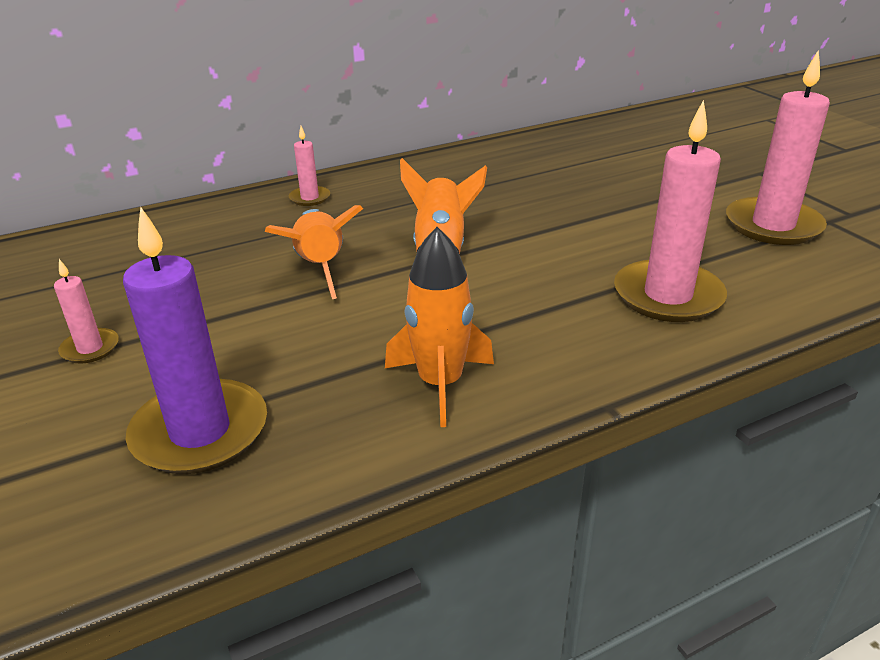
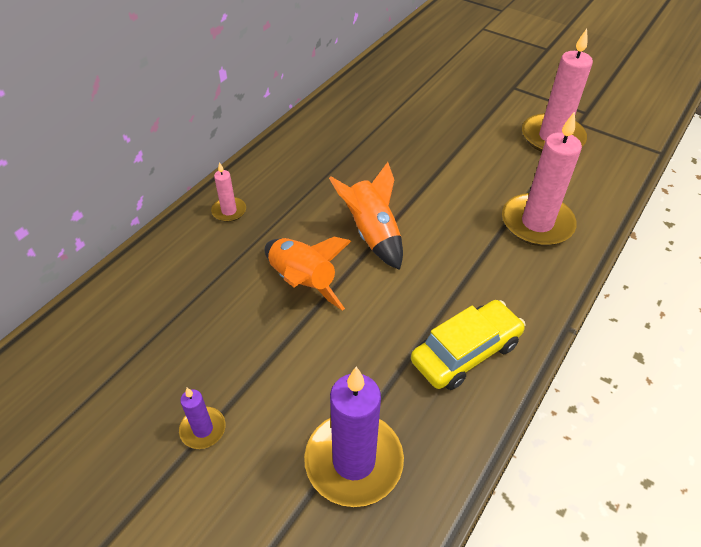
camera: 30 degrees left, 15 degrees up
pink candle [54,259,119,364] -> purple candle [179,388,226,449]
orange rocket [385,227,494,427] -> yellow car [411,300,525,390]

